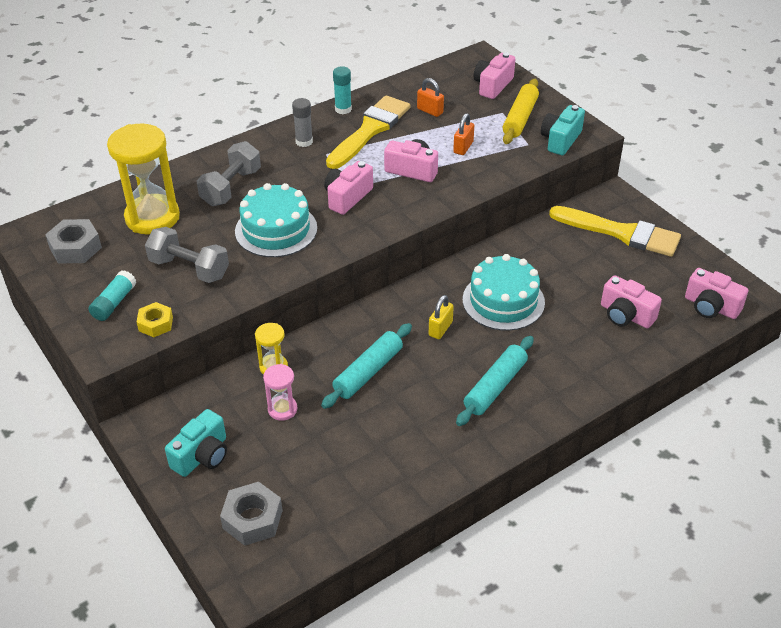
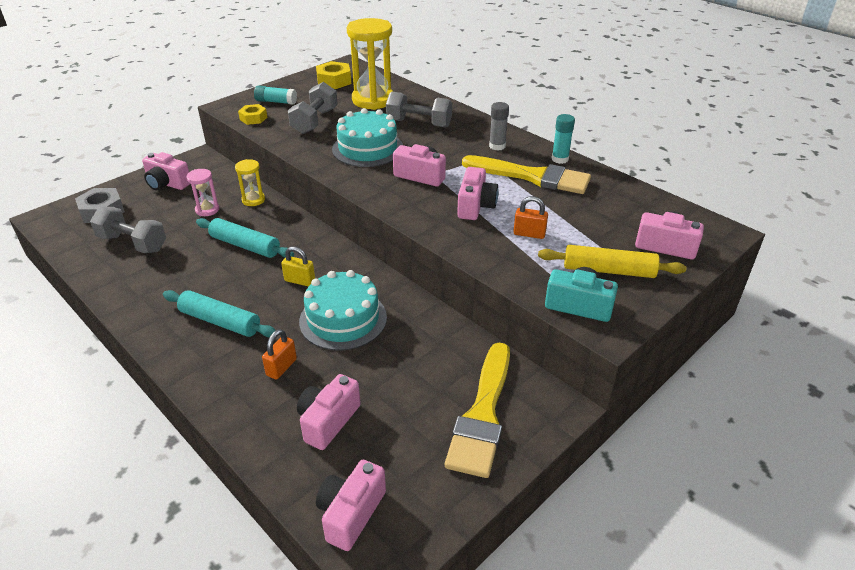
camera: 80 degrees right, 5 degrees down
grey nut [45,219,102,264] -> yellow nut [316,61,351,89]
turquoise camera [165,409,227,477] -> pink camera [142,152,191,190]
orange padlock [417,78,444,117] -> orange padlock moved to [262,329,297,379]
none -> grey dumbbell [90,207,166,253]

